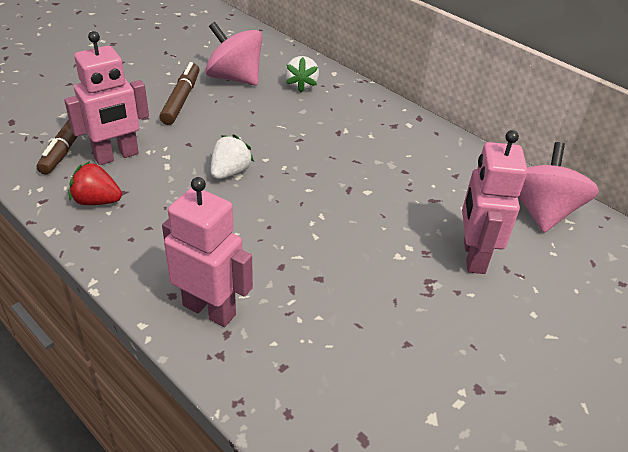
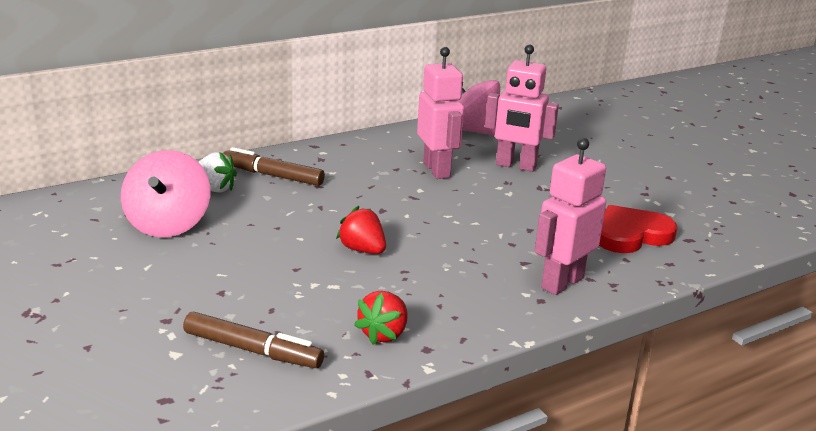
camera: 75 degrees left, 15 degrees down
pink robot [64,31,149,165] -> pink robot moved to [417,47,464,179]
brown marker [159,62,200,125] -> brown marker moved to [223,147,325,186]
pink spinning top [205,22,263,85] -> pink spinning top turned 45 degrees counterclockwise [121,150,210,237]
white strawberry [211,134,254,179] -> red strawberry [336,206,386,254]
none -> red heart [599,205,678,253]

